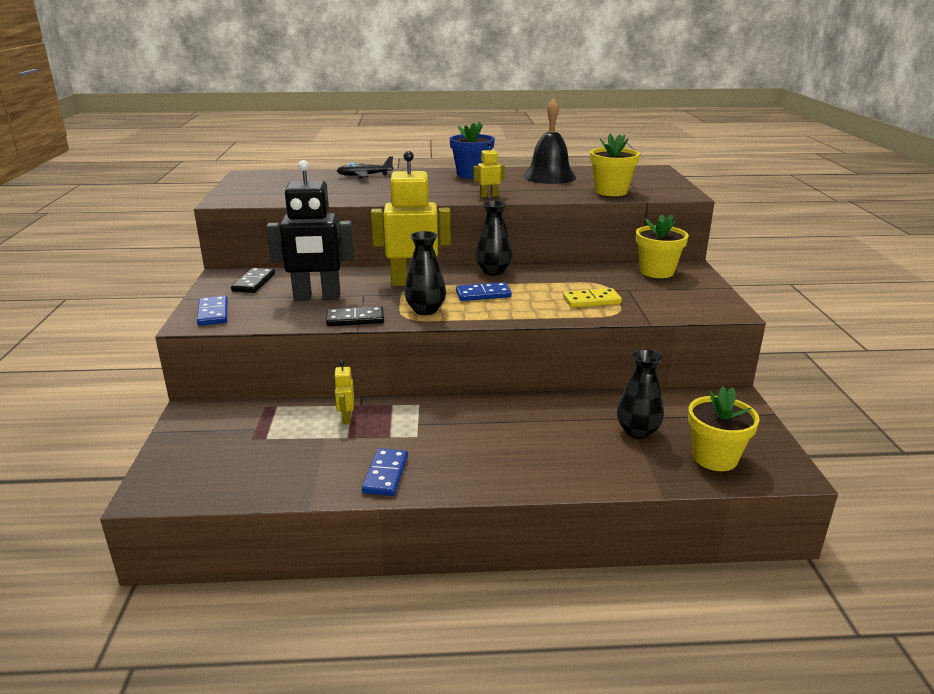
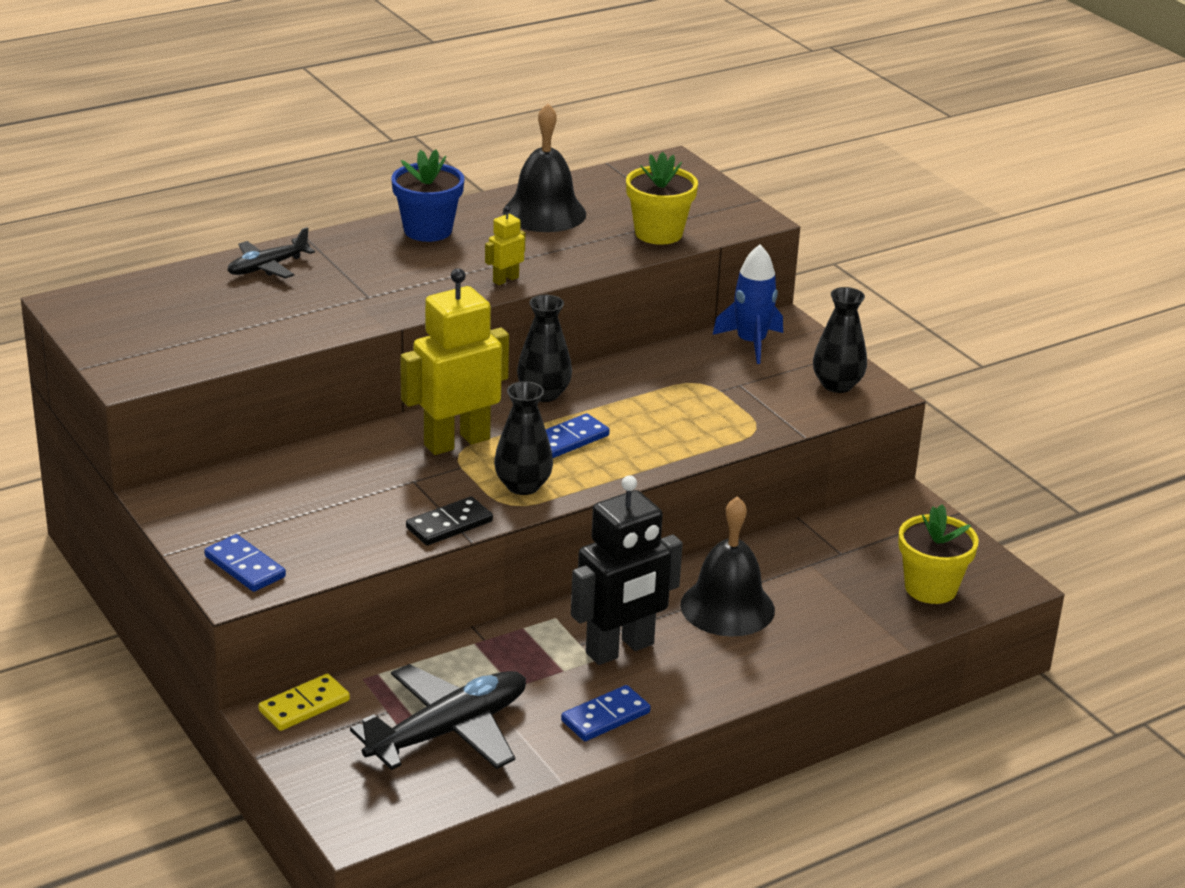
camera: 30 degrees left, 5 degrees up
black domino [231,268,275,293] -> none
black robot [266,160,354,301] -> black robot moved to [571,475,683,665]
yellow robot [334,361,354,424] -> none
blue domino [362,448,408,496] -> blue domino turned 75 degrees clockwise [561,685,651,741]
yellow domino [563,288,622,307] -> yellow domino moved to [258,673,350,731]
black vase [617,349,664,439] -> black vase moved to [813,287,867,393]
yellow flower pot [636,214,689,278] -> blue rocket [712,244,783,364]
none -> black plane [350,664,526,770]
none -> black bell [680,496,775,637]

